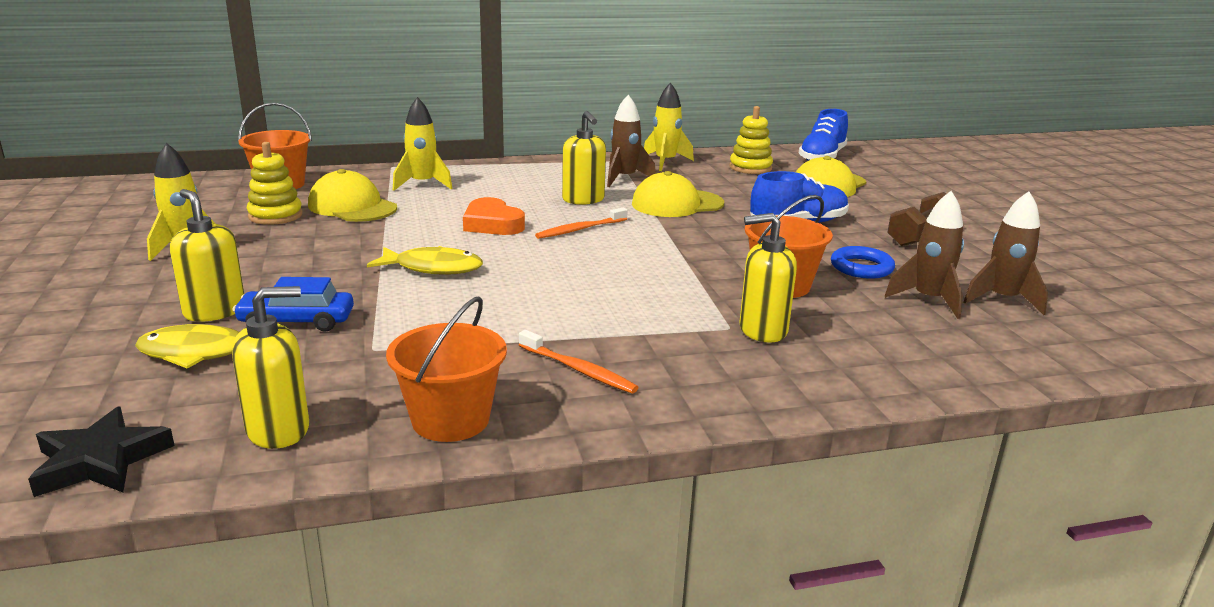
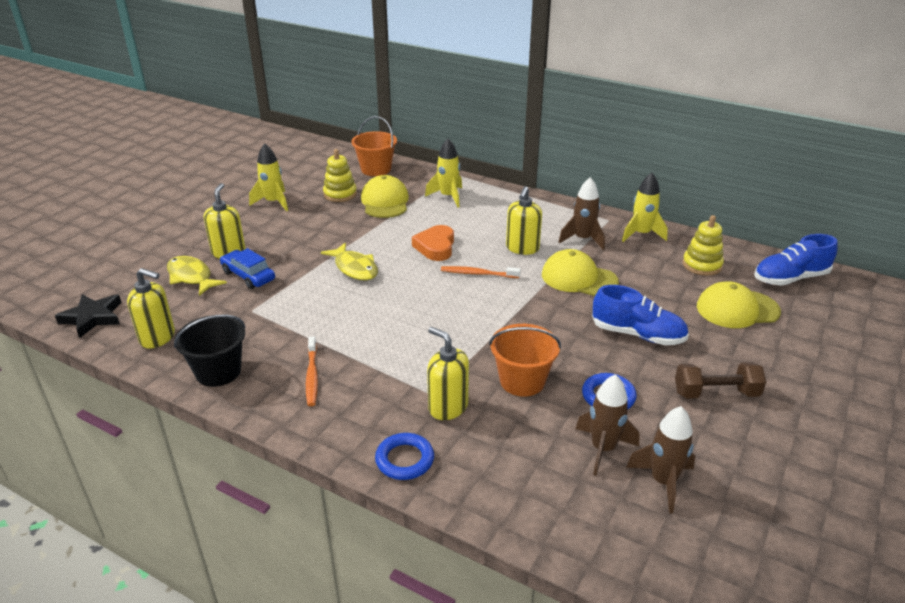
camera: 45 degrees right, 10 degrees up
orange bucket [386,296,507,442] -> black bucket [174,314,246,387]
none -> blue ring [375,433,434,480]

